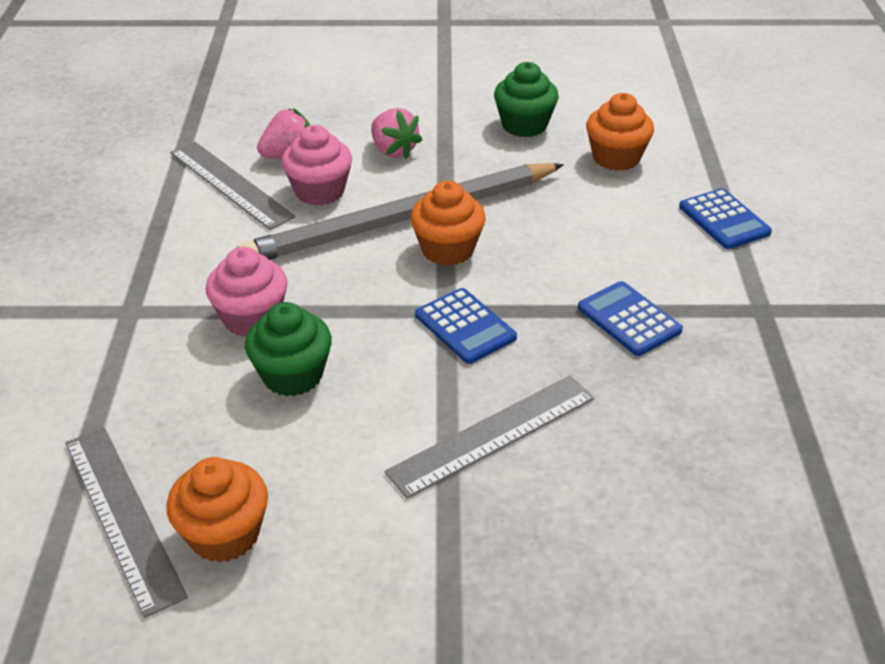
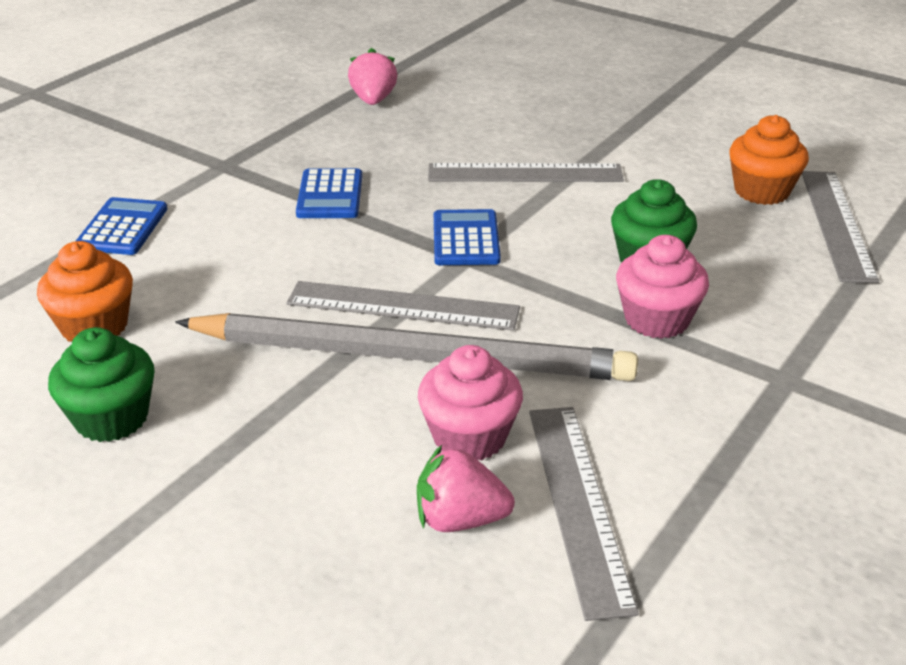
camera: 145 degrees left, 5 degrees down
pink strawberry [371,108,422,159] -> pink strawberry moved to [348,48,397,105]
orange cupcake [410,181,486,266] -> grey ruler [287,281,520,331]

